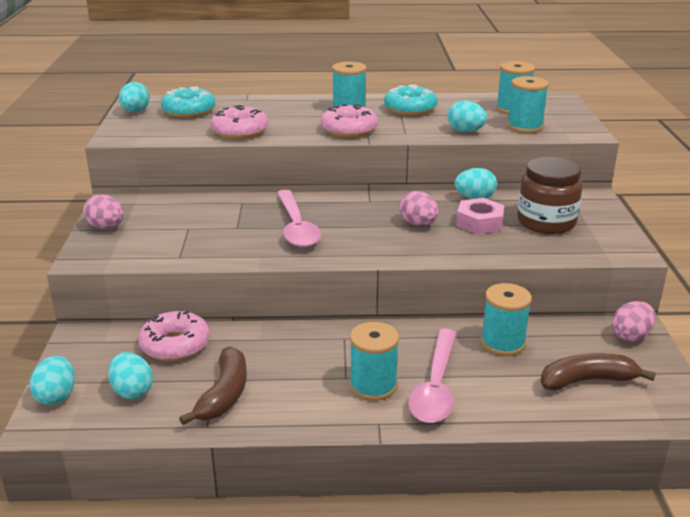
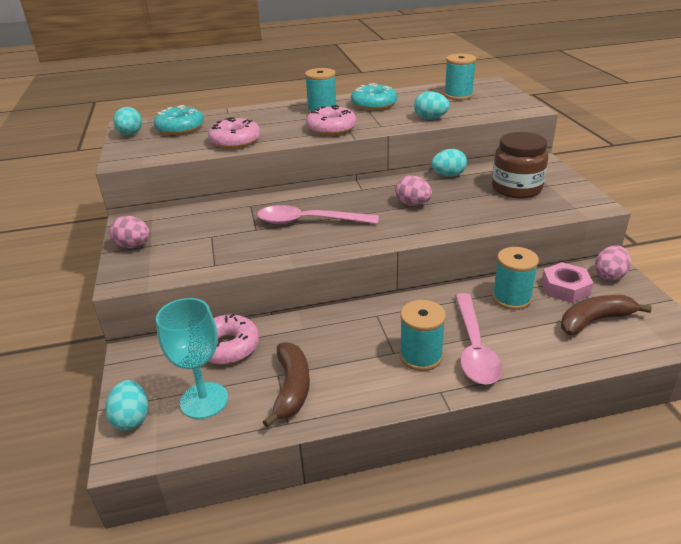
camera: 10 degrees left, 5 degrees up
turquoise egg [108,352,153,399] -> turquoise goblet [156,298,228,419]
pink spoon [277,190,321,247] -> pink spoon turned 120 degrees clockwise [257,205,379,224]
pink nut [456,198,505,234] -> pink nut moved to [541,262,593,303]
turquoise spool [507,76,549,133] -> none

